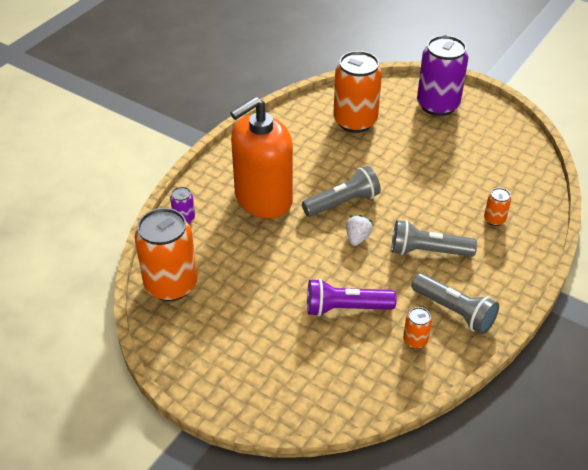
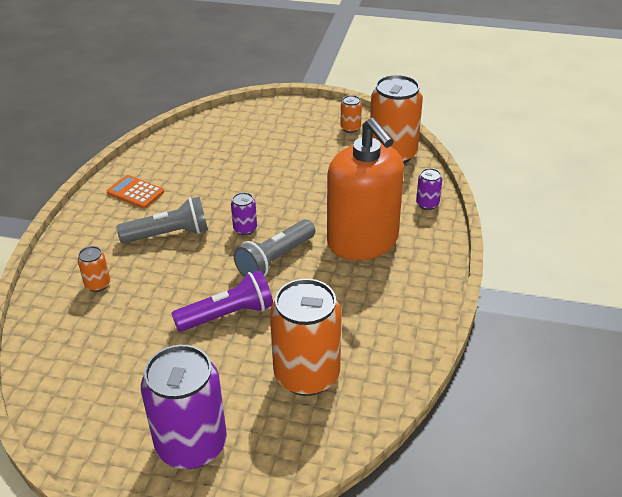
camera: 160 degrees right, 5 degrees down
orange soap dispenser [230,97,293,219] -> orange soap dispenser turned 120 degrees clockwise [327,118,404,260]
purple flashlight [307,278,397,317] -> purple flashlight moved to [171,270,273,332]
white strawberry [346,215,373,246] -> purple can [231,192,257,235]
orange can [403,307,432,349] -> orange can moved to [340,95,362,133]
grey flashlight [411,273,499,334] -> orange calculator [107,175,164,208]

